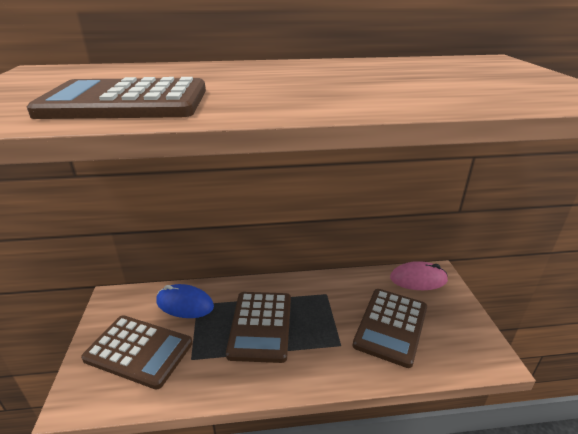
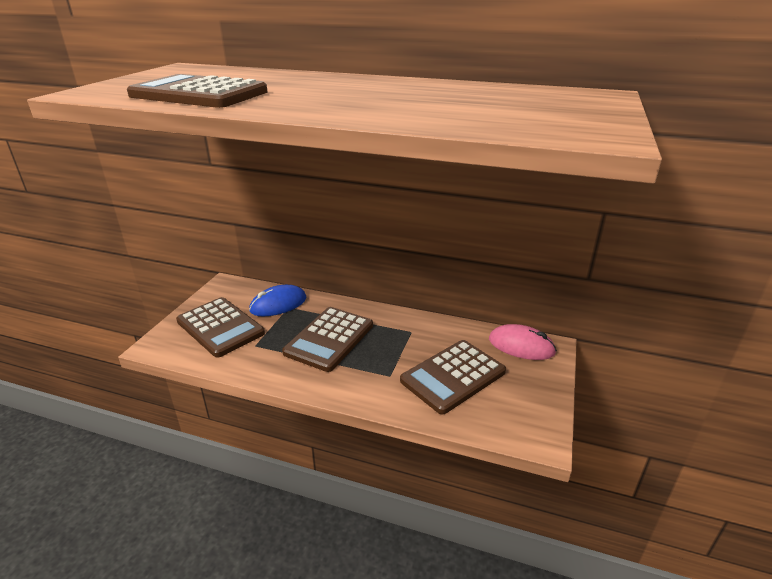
camera: 25 degrees right, 0 degrees up
blue mouse [156,284,214,318] -> blue mouse turned 75 degrees counterclockwise [249,285,306,316]

